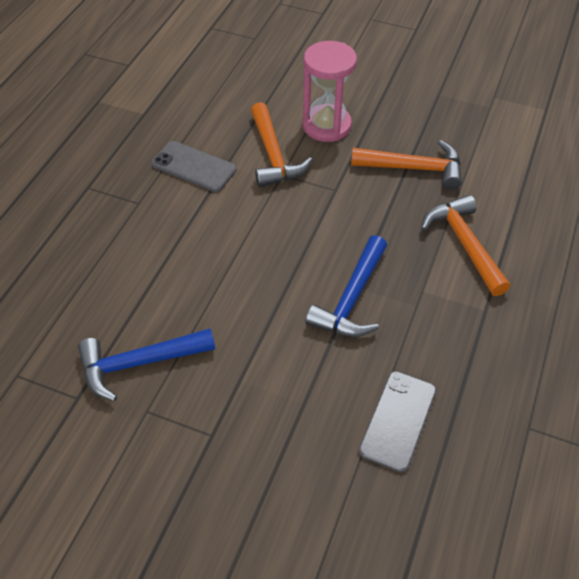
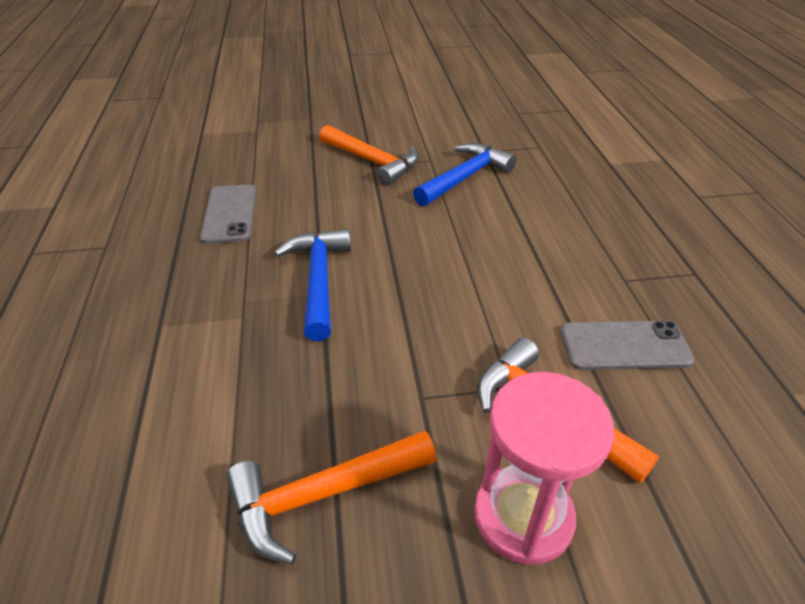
camera: 150 degrees right, 10 degrees down
orange hammer [421,195,510,296] -> orange hammer moved to [319,125,419,186]

